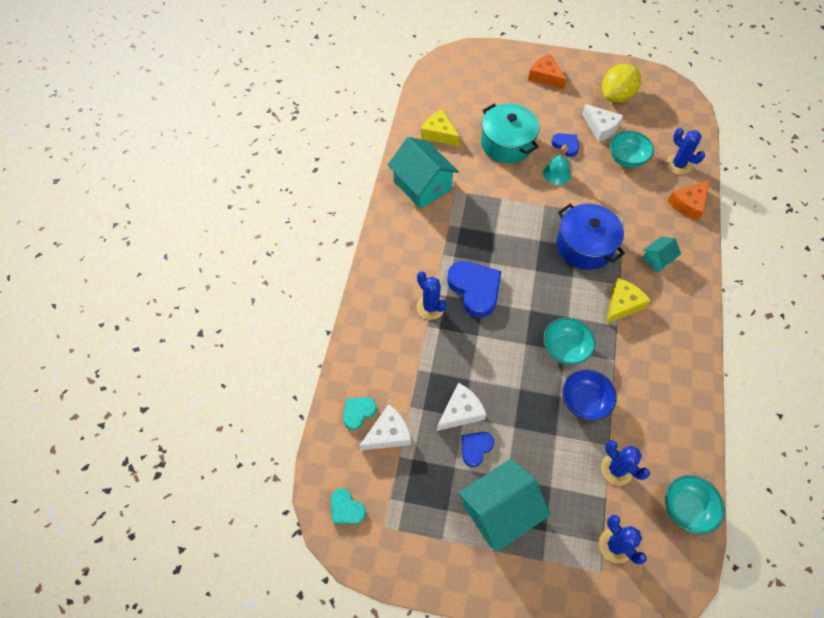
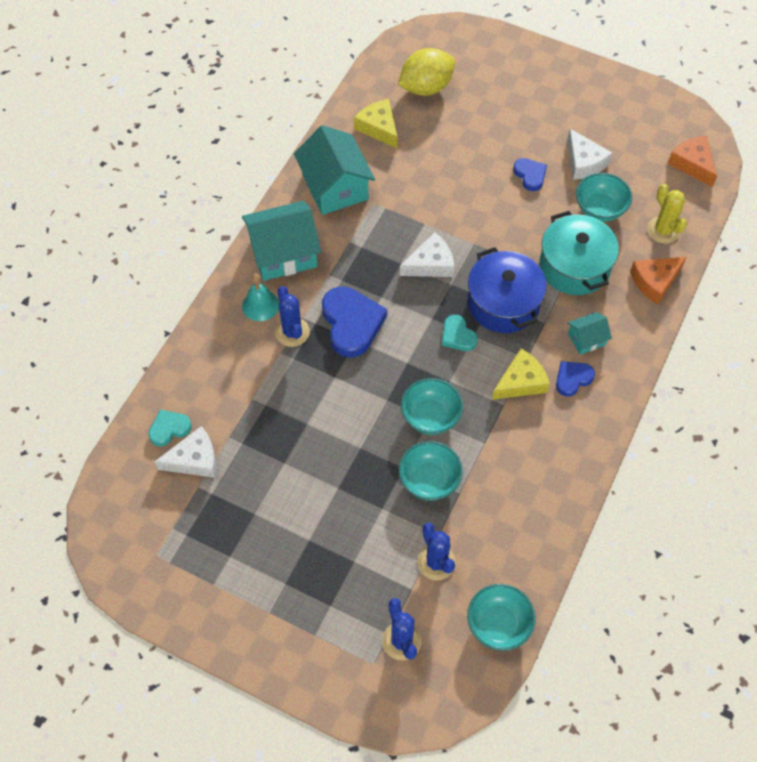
camera: 15 degrees right, 0 degrees up
turquoise heart [331,488,366,524] -> turquoise heart moved to [442,315,478,351]
white cheese [437,383,486,431] -> white cheese moved to [400,232,454,277]
turquoise house [458,459,551,552] -> turquoise house moved to [242,201,321,281]
blue heart [461,432,494,467] -> blue heart moved to [556,361,595,397]
turquoise pot [481,103,540,164] -> turquoise pot moved to [540,211,619,295]
orange cheese [528,54,567,89] -> orange cheese moved to [668,136,717,187]
turquoise bell [543,145,571,185] -> turquoise bell moved to [242,274,279,321]
blue bowl [562,369,617,420] -> turquoise bowl [399,441,463,501]
yellow lemon [602,63,641,103] -> yellow lemon moved to [398,48,455,96]
blue cactus [666,128,705,175] -> yellow cactus [647,184,687,243]

